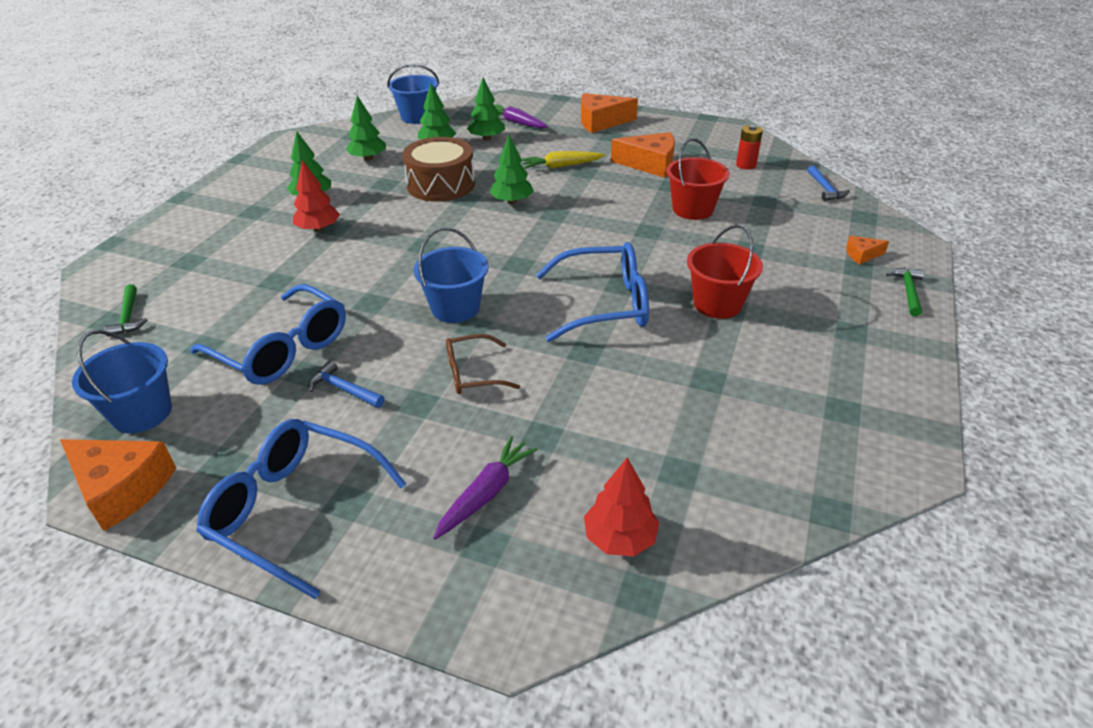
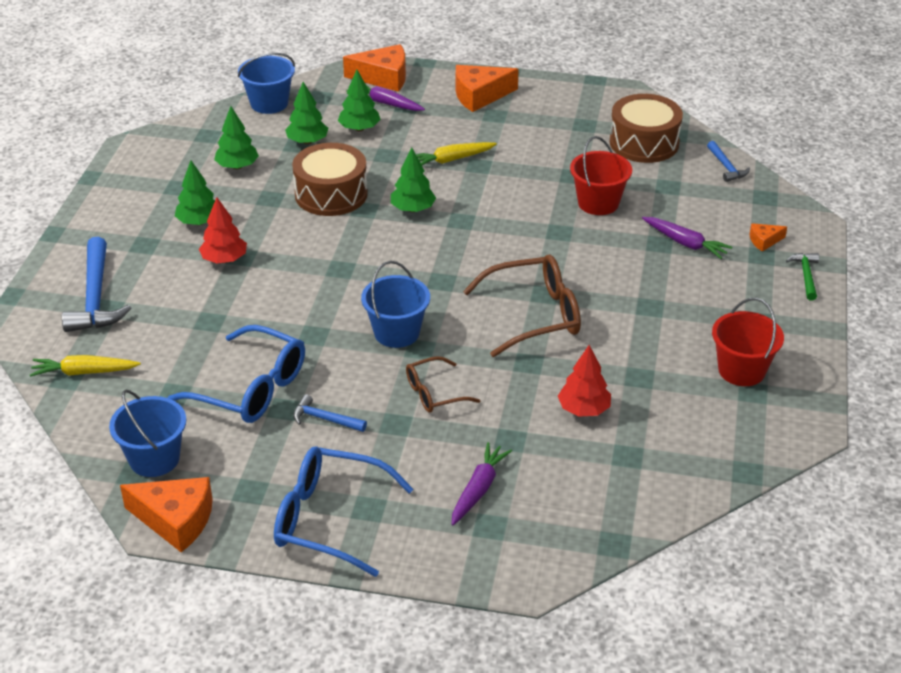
camera: 10 degrees left, 0 degrees up
green hammer [104,284,148,337] -> yellow carrot [30,355,141,377]
blue glasses [536,242,649,342] -> brown glasses [463,255,581,357]
red tree [584,457,660,556] -> red tree moved to [558,345,611,416]
orange cheese [611,132,675,178] -> orange cheese moved to [343,44,406,92]
red bucket [687,225,763,319] -> red bucket moved to [712,298,784,386]
red battery [736,125,763,170] -> brown drum [610,94,683,163]
none -> blue hammer [62,237,131,332]
none -> purple carrot [642,217,732,259]

